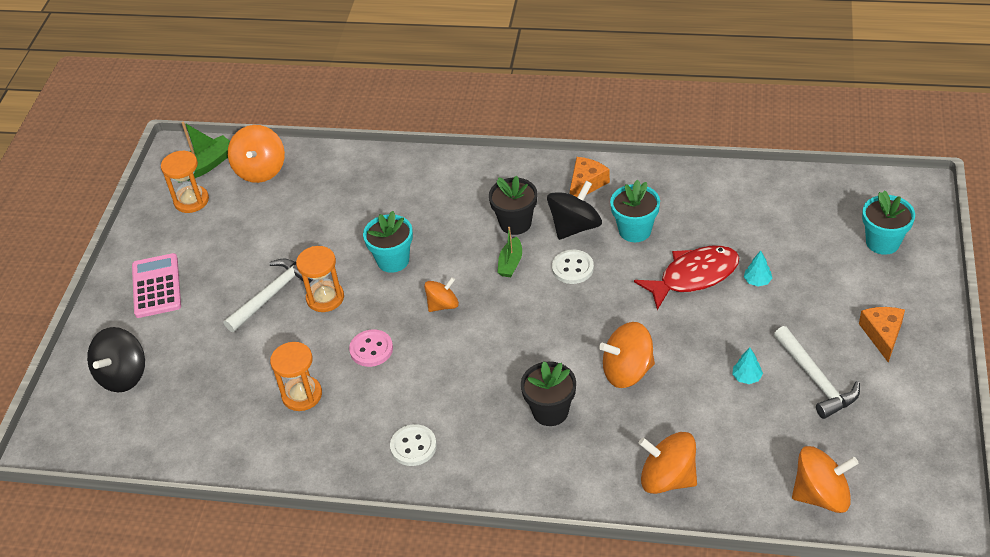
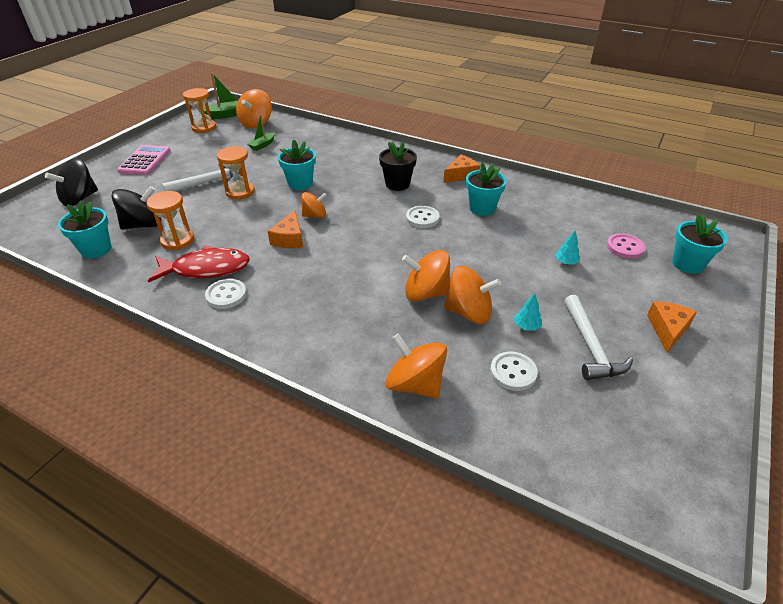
camera: 15 degrees right, 5 degrees down
pink button [349,329,393,367] -> pink button moved to [607,233,645,259]
green boat [497,227,522,277] -> green boat moved to [247,114,275,151]
black flower pot [521,362,576,426] -> none
black spinning top [547,181,602,240] -> black spinning top moved to [112,186,161,230]
red fish [634,245,739,310] -> red fish moved to [148,245,250,282]
orange spinning top [792,446,859,513] -> orange spinning top moved to [444,266,501,324]
none -> turquoise flower pot [58,200,111,258]
none -> orange cheese [268,210,303,248]
none -> white button [490,351,538,391]

